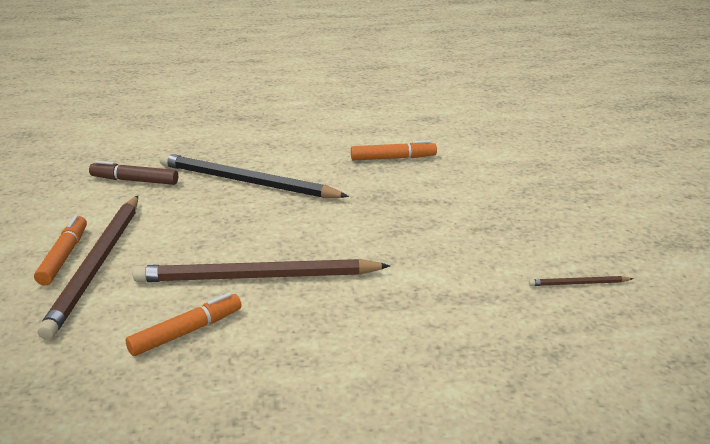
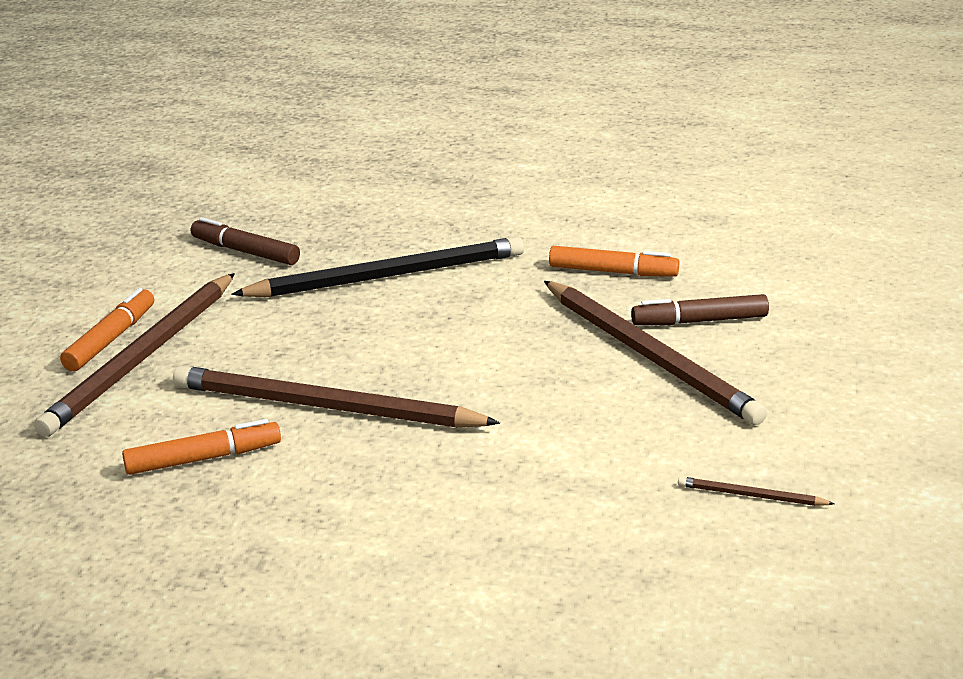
camera: 20 degrees right, 0 degrees up
black pencil [159,153,349,198] -> black pencil turned 120 degrees clockwise [231,237,524,297]
none -> brown pencil [544,281,767,425]
none -> brown marker [631,294,769,325]

